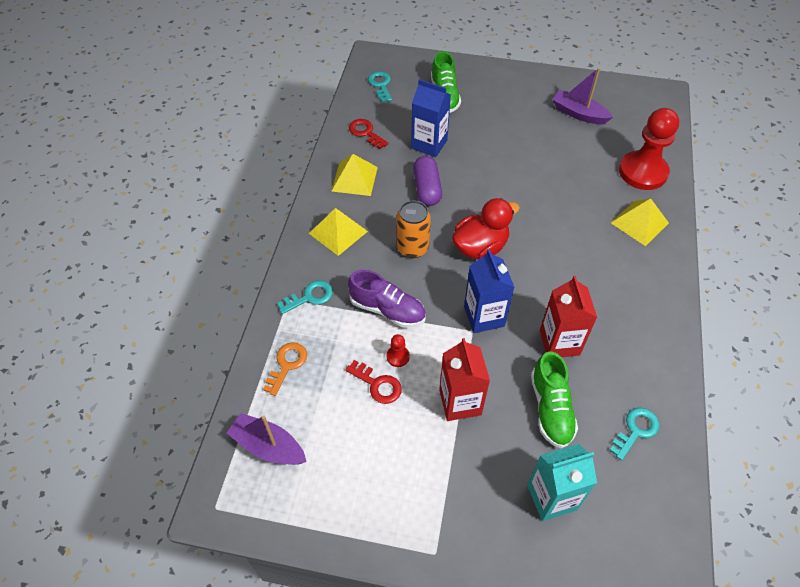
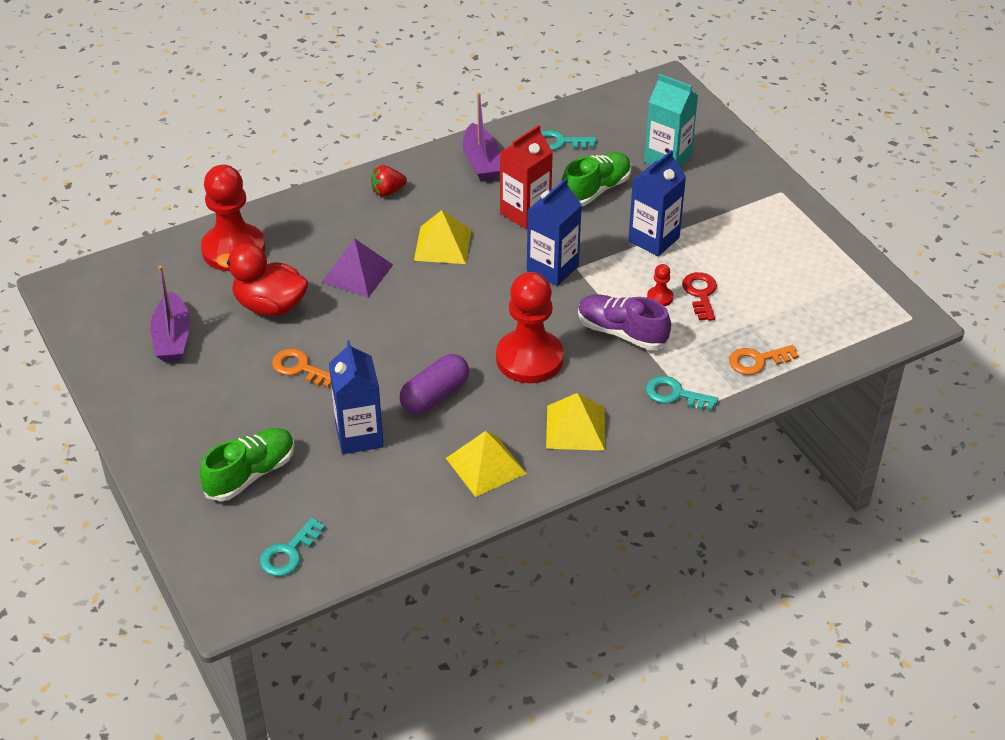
camera: 130 degrees left, 10 degrees down
purple boat [227,413,307,465] -> purple boat moved to [463,92,500,181]
purple shoe [348,270,426,328] -> purple shoe turned 45 degrees counterclockwise [578,295,671,350]
red key [349,119,388,149] -> none
orange can [397,200,431,258] -> red pawn [496,272,564,383]
red carton [439,338,490,421] -> blue carton [628,150,686,256]
red duck [452,198,520,259] -> red duck moved to [216,243,308,316]
yellow pyramid [611,198,669,246] -> yellow pyramid moved to [414,210,472,264]
none -> orange key [272,349,331,388]
none -> purple pyramid [322,238,393,298]
none -> red strawberry [371,165,407,197]

